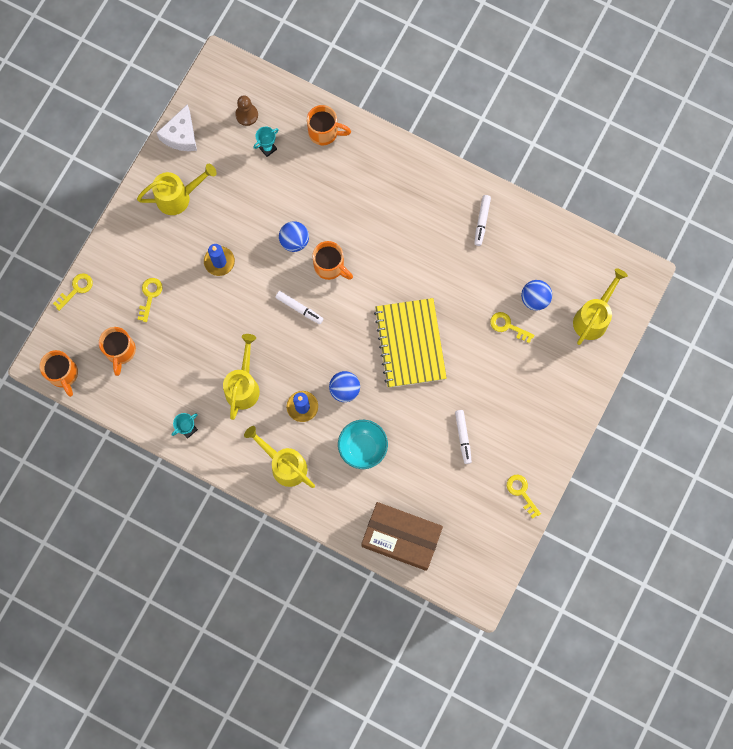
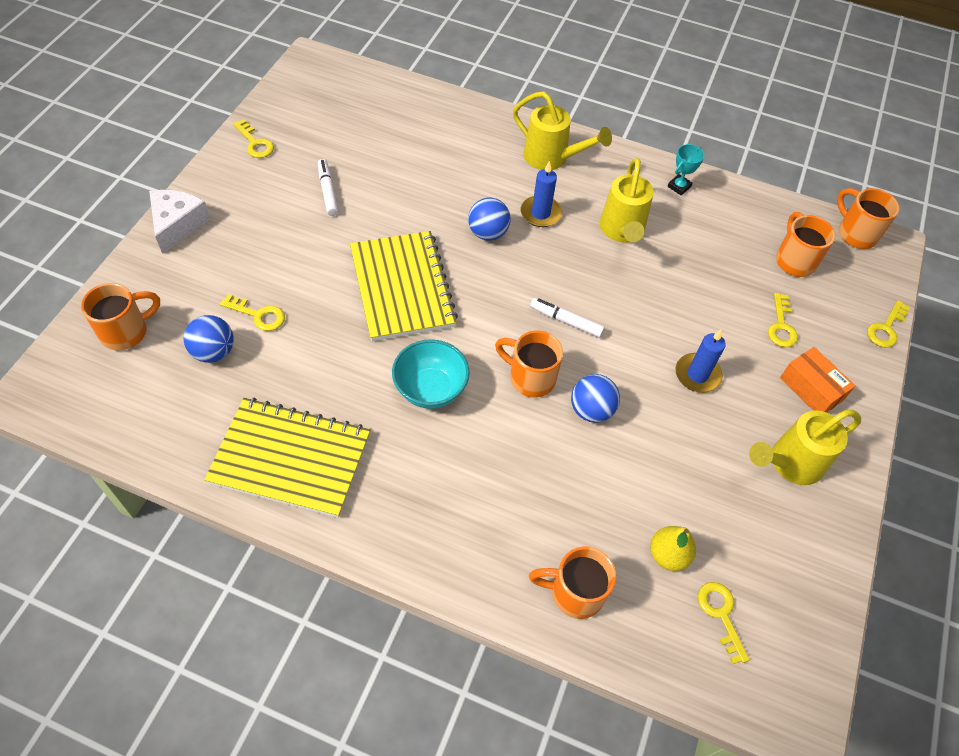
camera: 170 degrees right, 20 degrees down
white cheese [157,104,197,151] -> white cheese moved to [149,190,210,254]
brown pawn [235,95,258,126] -> yellow key [698,582,750,664]
turquoise trophy [253,126,279,157] -> yellow pear [650,526,696,571]
turquoise bowl [338,420,388,469] -> turquoise bowl moved to [392,339,470,409]
brown box [362,502,443,571] -> none
white marker [474,195,491,246] -> yellow notebook [204,398,370,518]
yellow watering can [573,268,628,345] -> orange mug [81,283,160,350]
none -> orange box [780,347,855,413]

